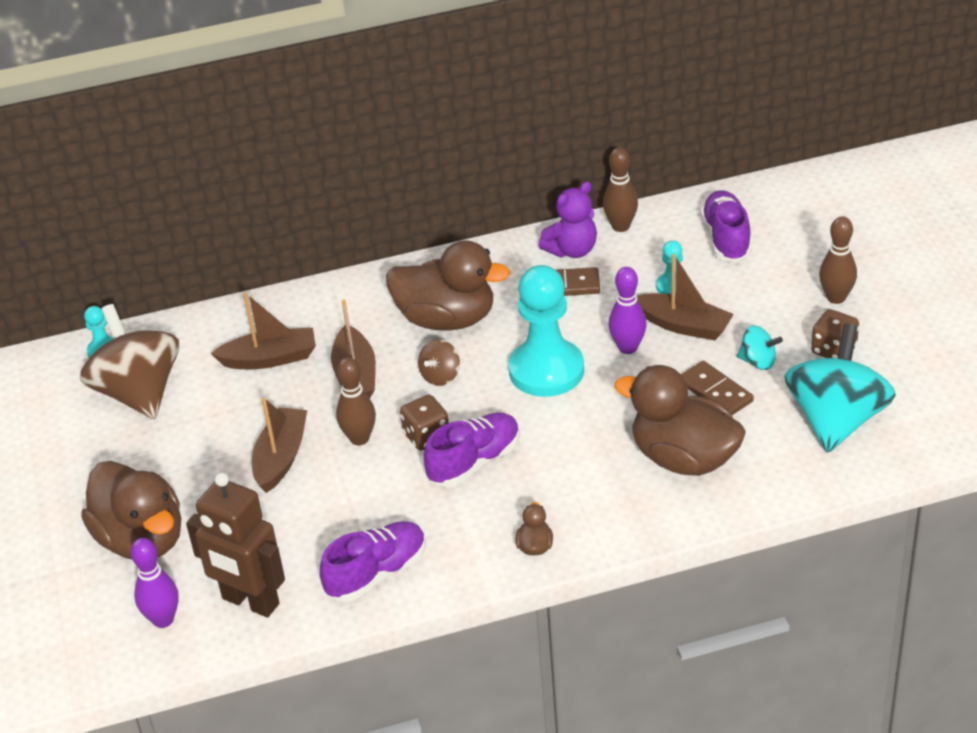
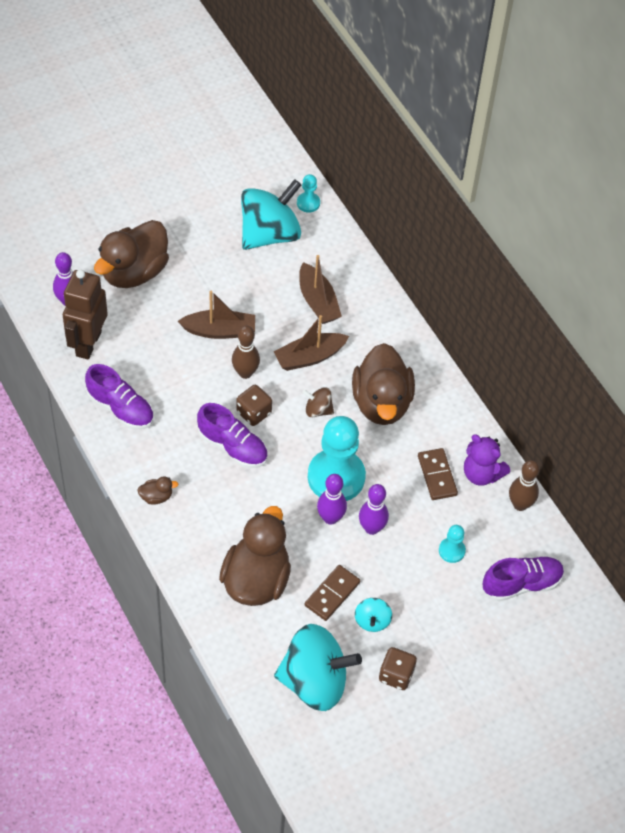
camera: 70 degrees right, 15 degrees up
brown spinning top [80,304,179,419] -> turquoise spinning top [241,179,301,250]
brown boat [637,254,734,340] -> none
brown bowling pin [819,216,857,304] -> none
none -> purple bowling pin [317,474,347,525]

